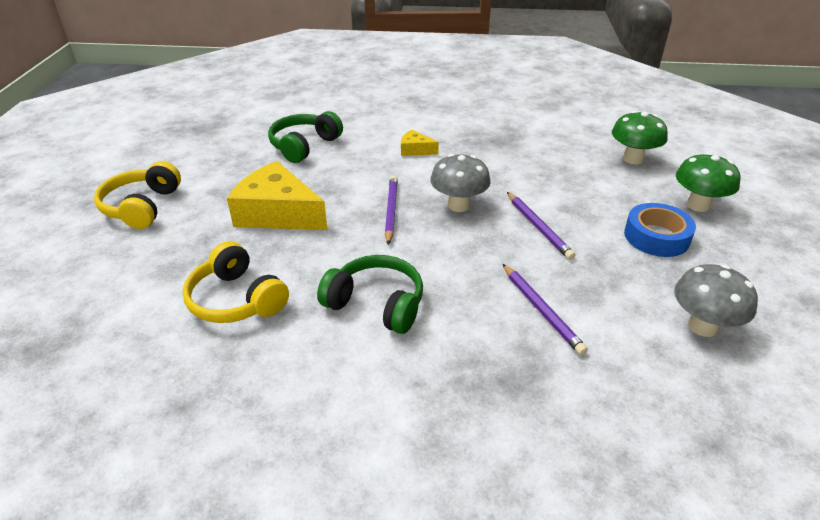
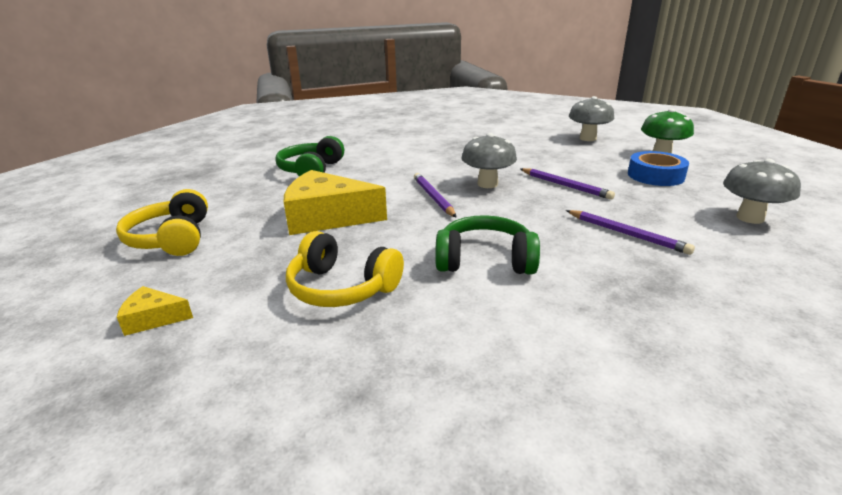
camera: 20 degrees left, 10 degrees down
yellow cheese [401,130,439,156] -> yellow cheese moved to [117,286,193,336]
green mushroom [612,111,668,164] -> grey mushroom [569,96,614,141]

